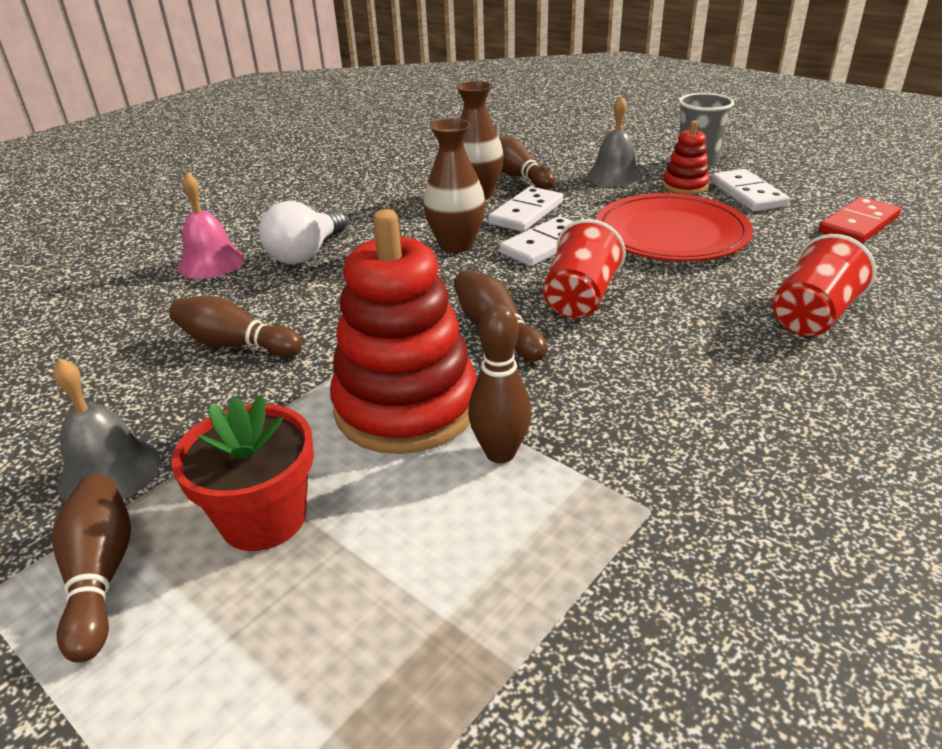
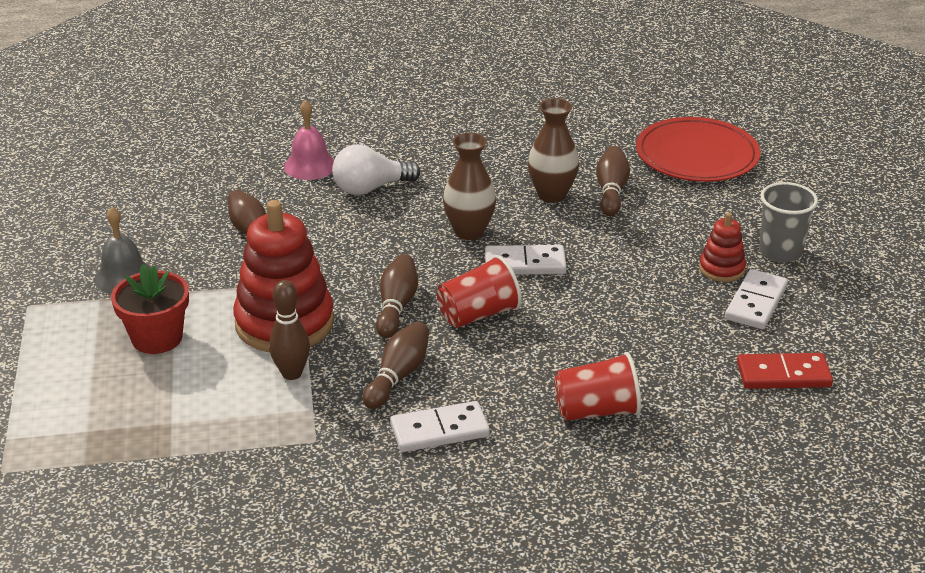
camera: 40 degrees right, 0 degrees up
brown bowling pin [52,474,131,663] -> brown bowling pin moved to [363,321,429,409]
white domino [488,187,563,232] -> white domino moved to [390,401,490,452]
grey bell [587,96,642,187] -> none
red plate [596,193,753,261] -> red plate moved to [636,117,760,182]

